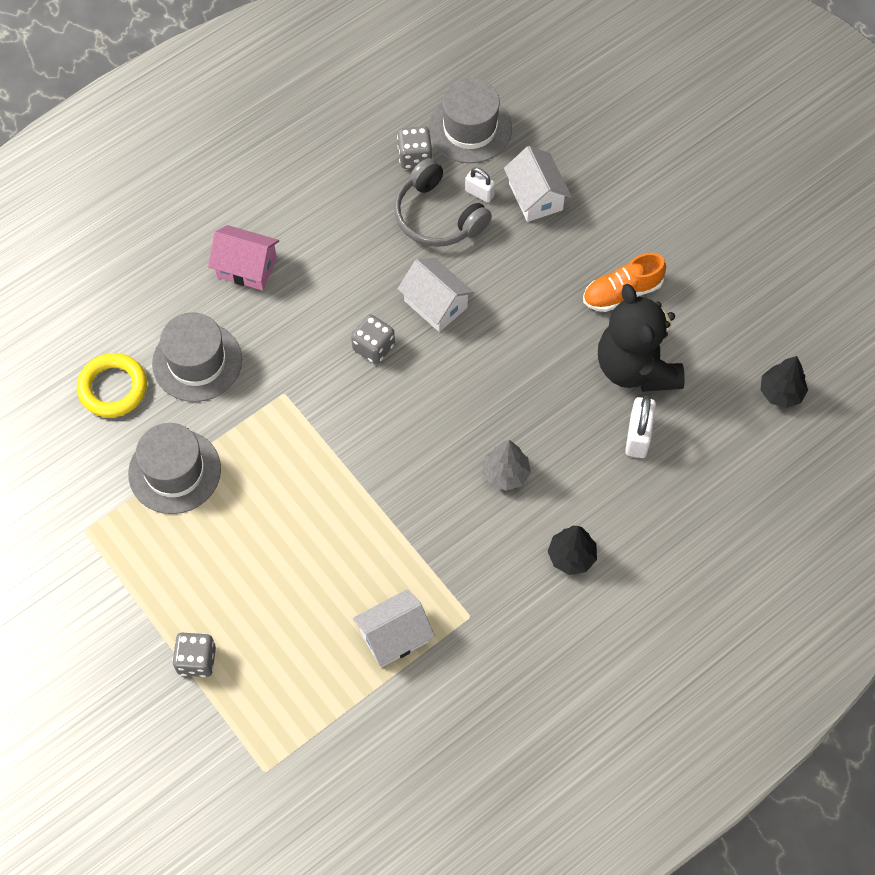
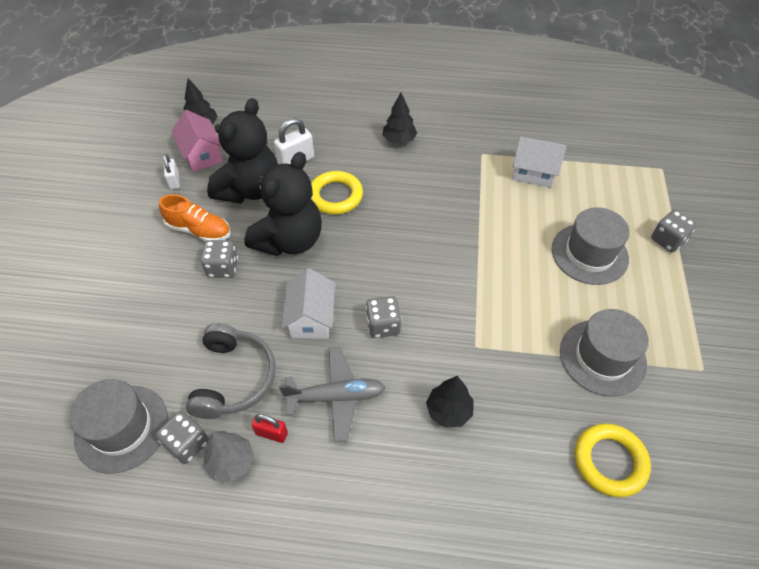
camera: 135 degrees left, 10 degrees down
grey hat [152,312,242,402] -> grey hat moved to [552,207,630,285]
pink house [208,225,279,291] -> pink house moved to [172,110,223,172]
white padlock [465,168,495,203] -> white padlock moved to [163,154,180,189]
grey tree [482,440,531,491] -> grey tree moved to [203,431,254,483]
white house [504,146,571,222] -> none
none -> grey dice [201,240,238,278]
none -> black teddy bear [244,152,322,256]
none -> red padlock [252,414,288,443]
none -> grey plane [279,347,386,443]
none -> yellow ring [311,171,363,215]
none -> black tree [426,376,474,428]

